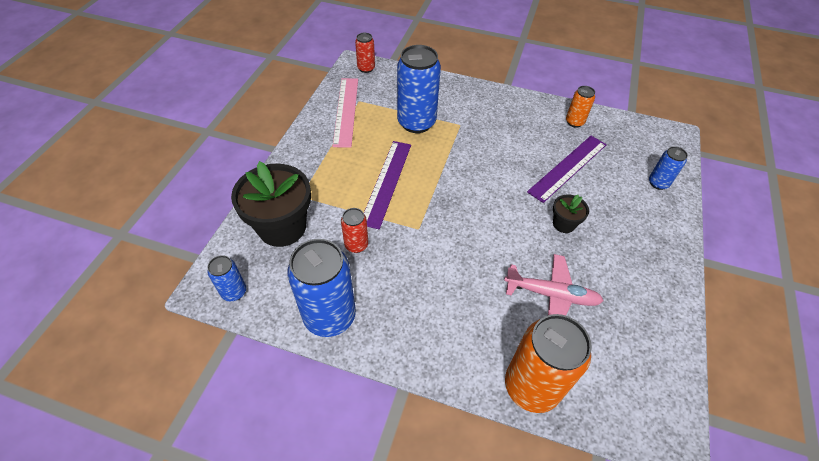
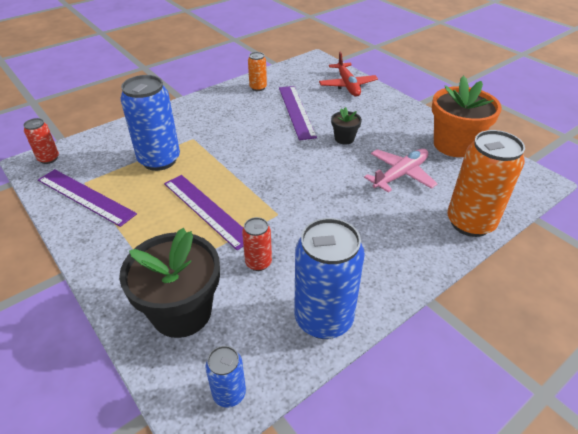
camera: 55 degrees left, 10 degrees down
pink ruler [333,78,358,148] -> purple ruler [38,169,137,227]
blue can [649,146,688,190] -> red plane [319,51,378,97]
none -> orange flower pot [432,76,502,157]

